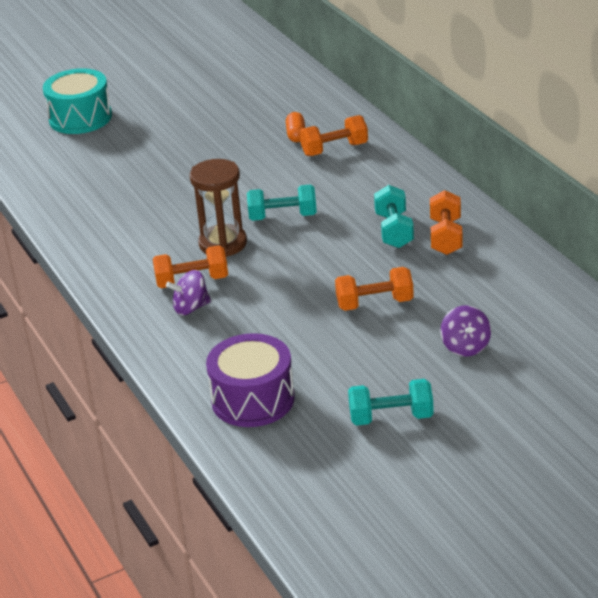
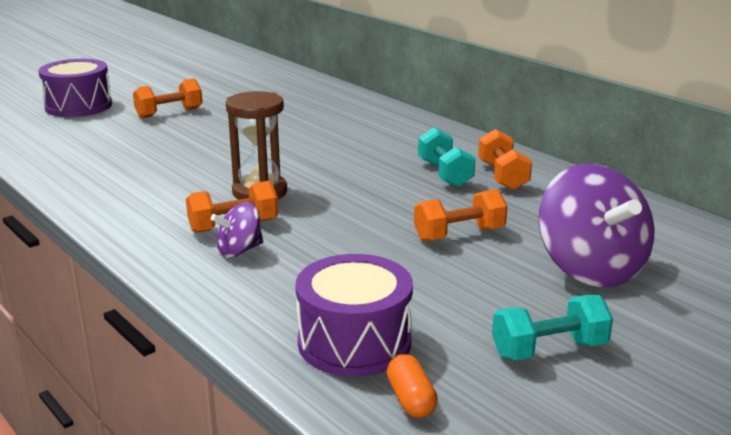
camera: 15 degrees left, 10 degrees down
turquoise drum [43,68,112,134] -> purple drum [38,59,112,117]
turquoise dumbbell [247,185,317,221] -> none
orange capsule [286,112,305,142] -> orange capsule moved to [387,354,438,418]
orange dumbbell [300,115,368,156] -> orange dumbbell moved to [133,78,203,118]
purple spinning top [440,305,491,356] -> purple spinning top [539,164,654,287], size x2.02

